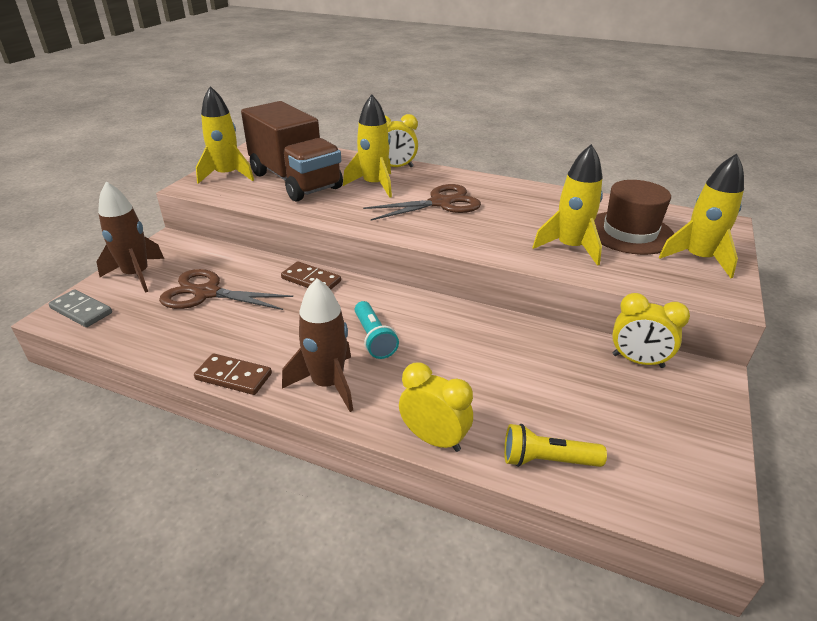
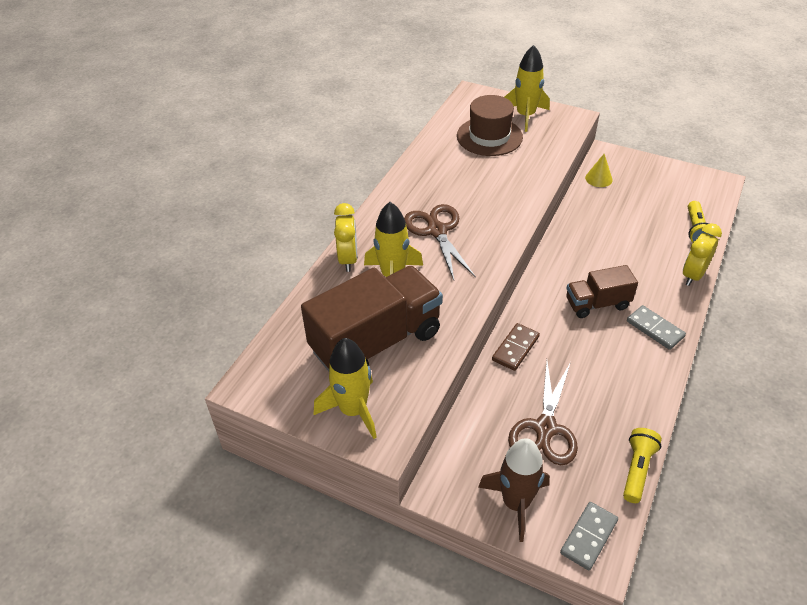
camera: 85 degrees left, 10 degrees up
brown domino [194,353,272,395] -> none
brown rocket [282,278,353,412] -> grey domino [627,305,686,350]
turquoise flashlight [355,301,399,359] -> brown truck [566,265,638,318]
yellow rocket [532,144,603,266] -> none
yellow clock [612,293,690,368] -> yellow cone [585,154,613,187]
none -> yellow flashlight [623,428,662,503]

